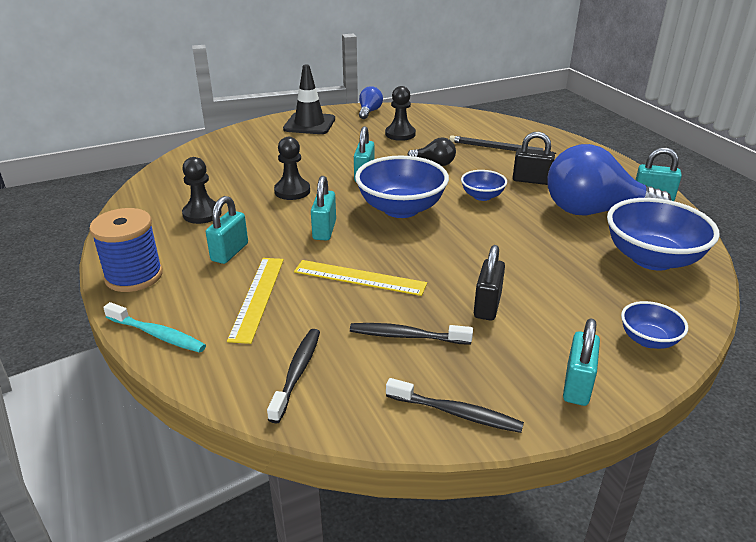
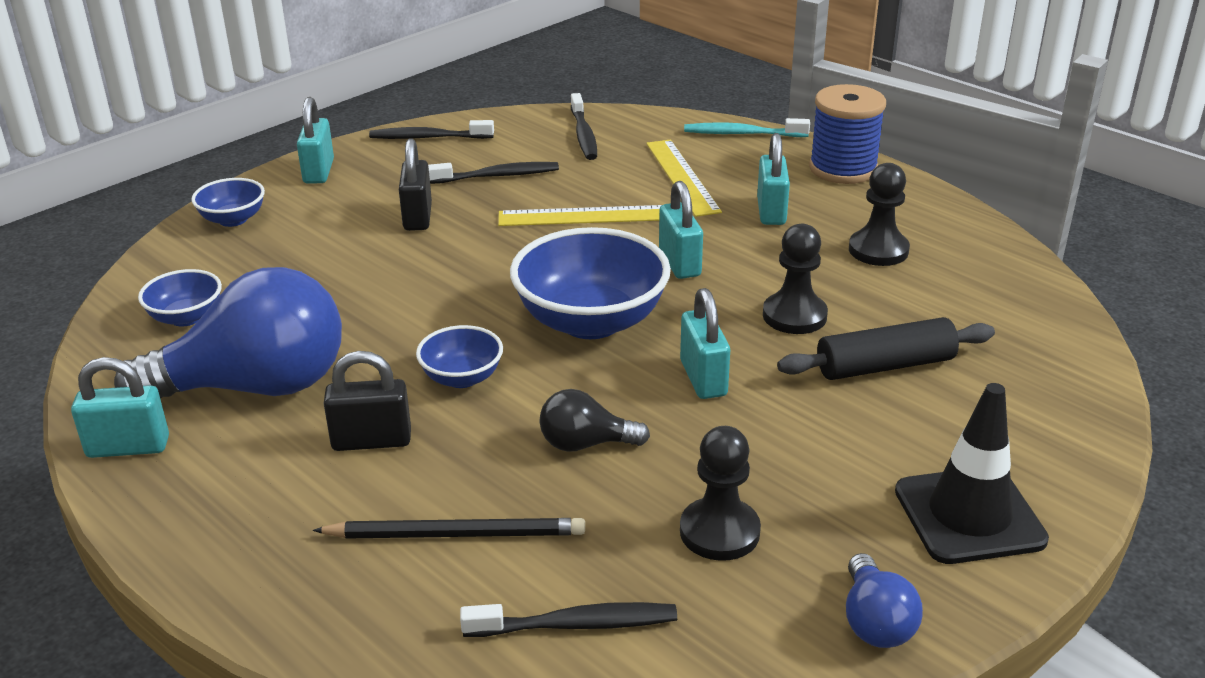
camera: 160 degrees right, 0 degrees up
blue bowl [607,198,720,271] -> blue bowl [138,269,222,326], size x0.52
none -> black toothbrush [460,602,677,637]
none -> black rolling pin [777,317,995,380]

